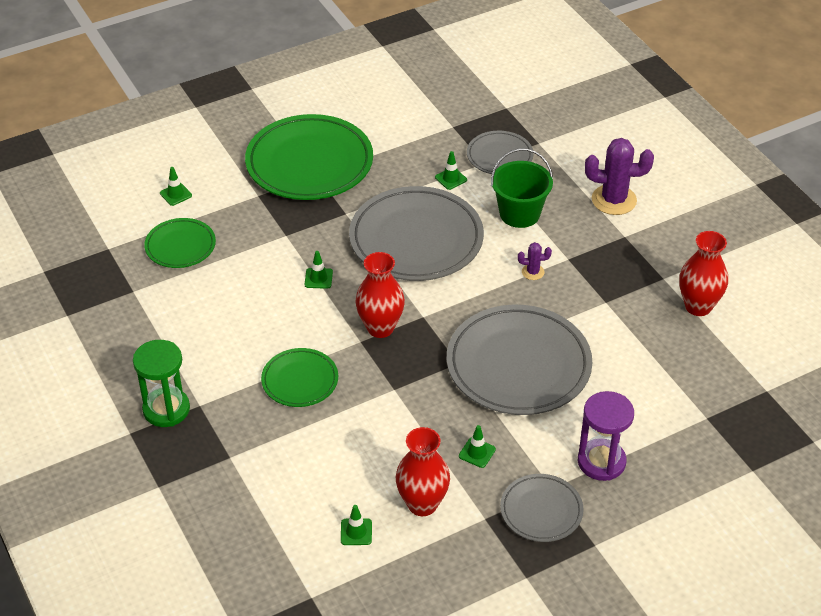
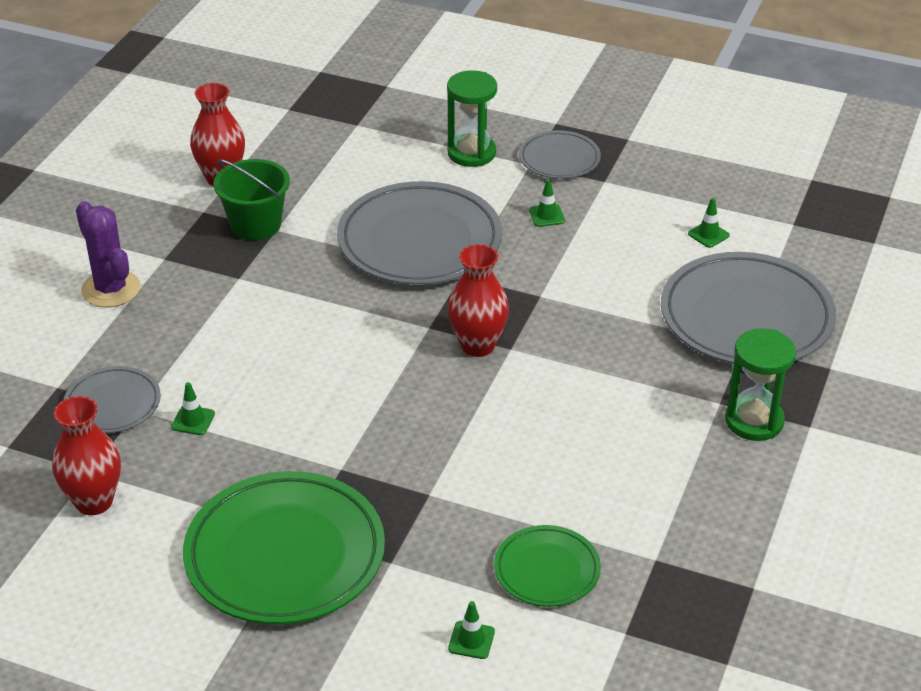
camera: 130 degrees left, 5 degrees down
green plate [261,348,338,407] -> none
green traffic cone [305,251,333,289] -> none
grey plate [349,186,484,281] -> grey plate moved to [661,252,836,364]
red vase [396,427,450,516] -> red vase moved to [52,396,121,515]
green bucket [491,148,553,228] -> green bucket moved to [213,159,290,241]
purple cactus [518,242,552,280] -> none
purple hourglass [578,391,634,481] -> green hourglass [447,70,497,167]

